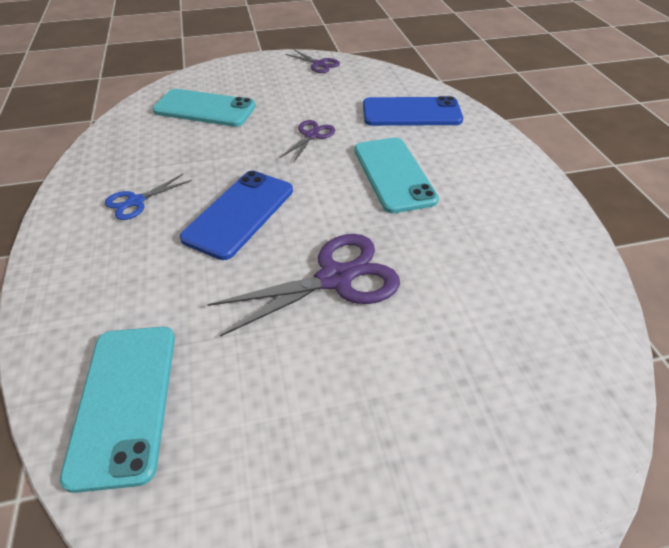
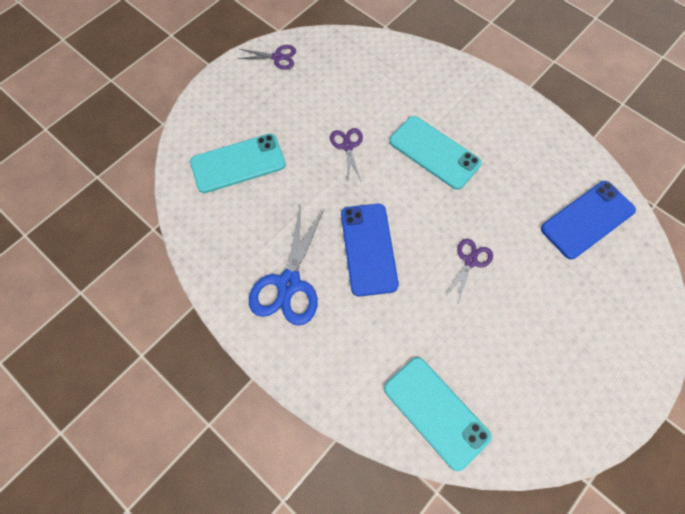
camera: 35 degrees left, 20 degrees up
blue scissors [105,174,192,220] -> blue scissors [249,207,324,326], size x1.84
purple scissors [208,234,400,337] -> purple scissors [446,239,493,303], size x0.54
blue phone [363,96,463,126] -> blue phone moved to [541,181,636,259]

